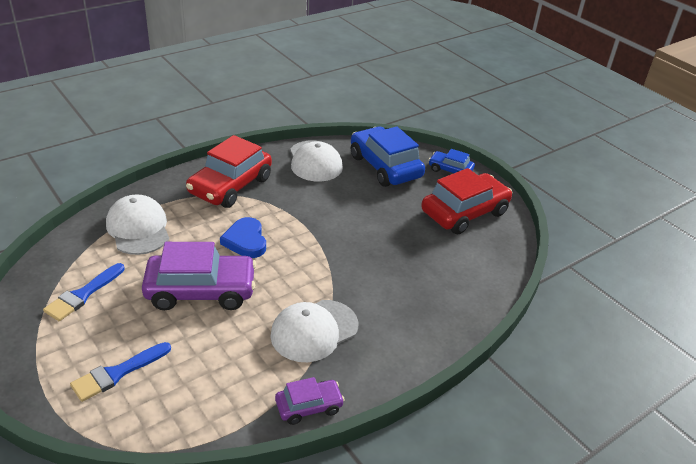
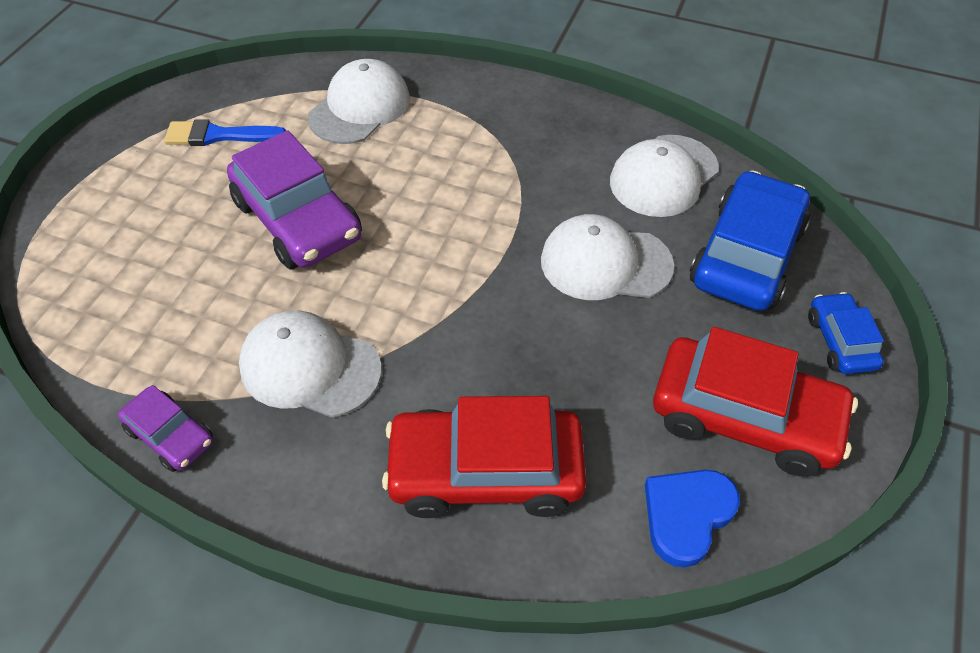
camera: 60 degrees right, 15 degrees up
blue brush [70,342,171,402] -> none
red car [186,135,272,208] -> red car moved to [382,396,586,518]
blue heart [220,217,266,258] -> blue heart moved to [645,470,740,568]
none -> white cap [541,214,674,300]

